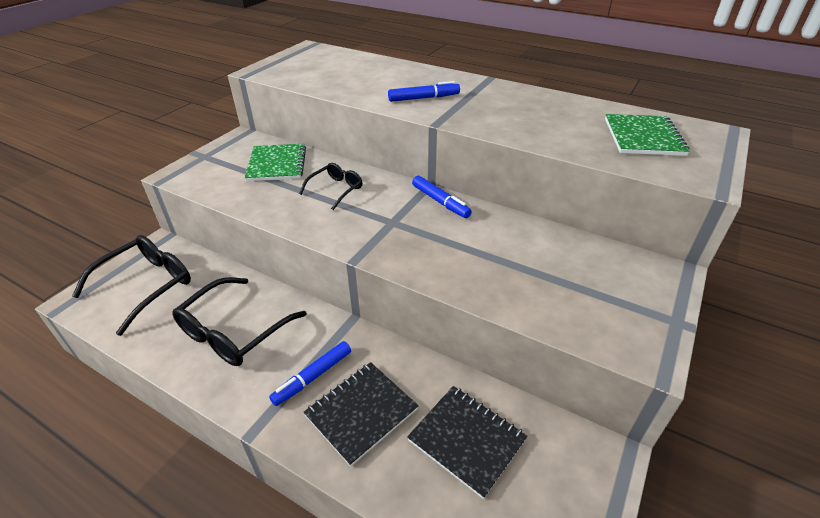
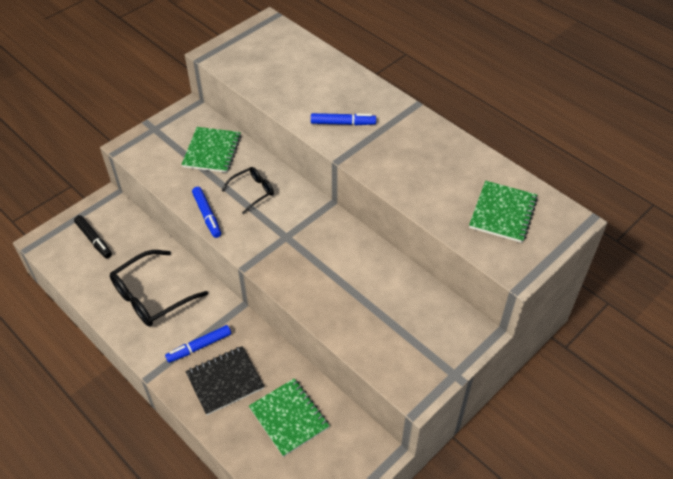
camera: 15 degrees right, 10 degrees up
black glasses [72,235,191,336] -> black marker [74,215,112,258]
black notebook [407,386,528,499] -> green notebook [249,378,330,457]
blue marker [412,176,472,218] -> blue marker moved to [192,187,221,238]

